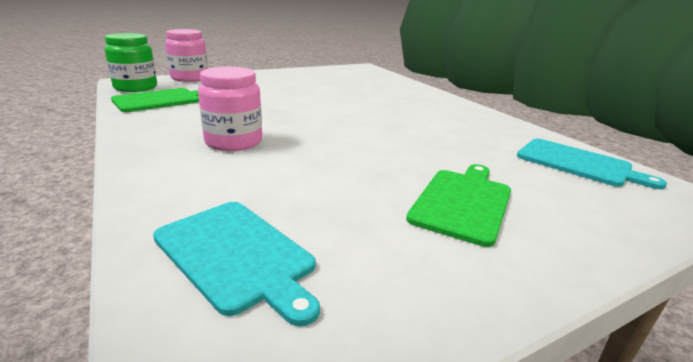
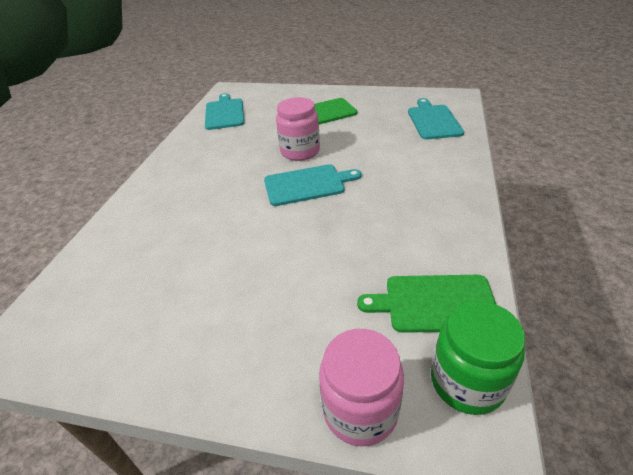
camera: 135 degrees left, 15 degrees up
pink jar [198,67,262,151] -> pink jar moved to [276,97,320,161]
none -> turquoise cutting board [264,164,362,206]

